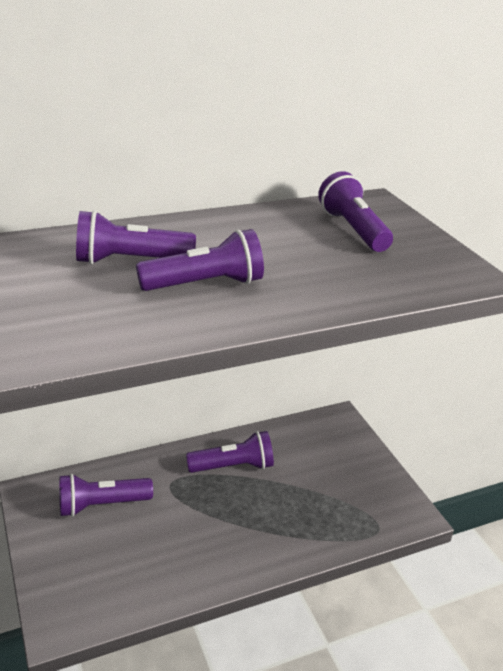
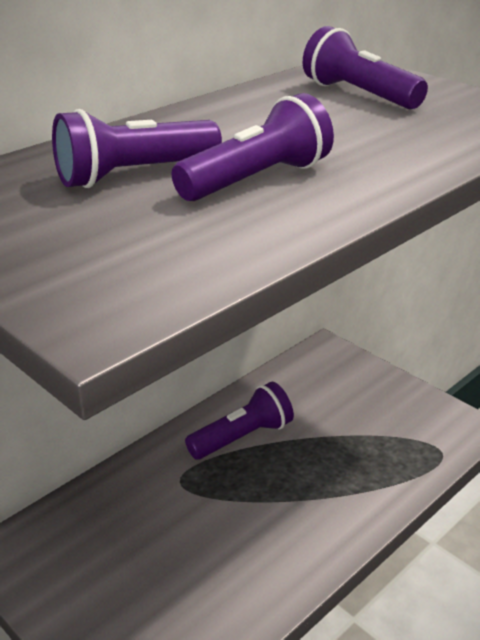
camera: 20 degrees left, 0 degrees up
purple flashlight [59,474,153,517] -> none

